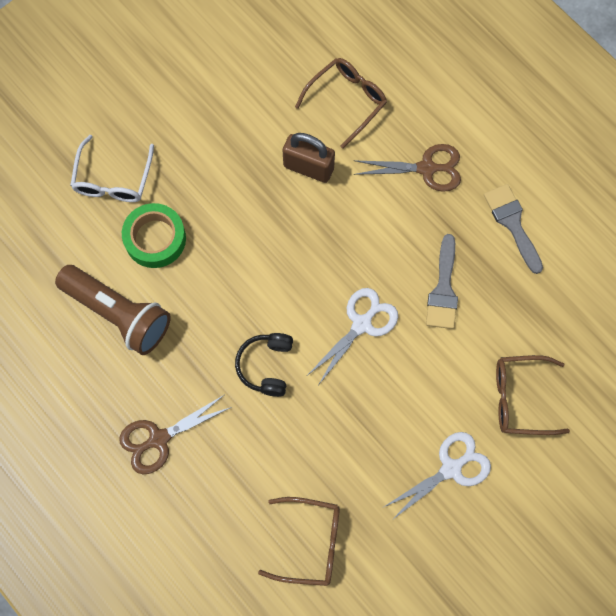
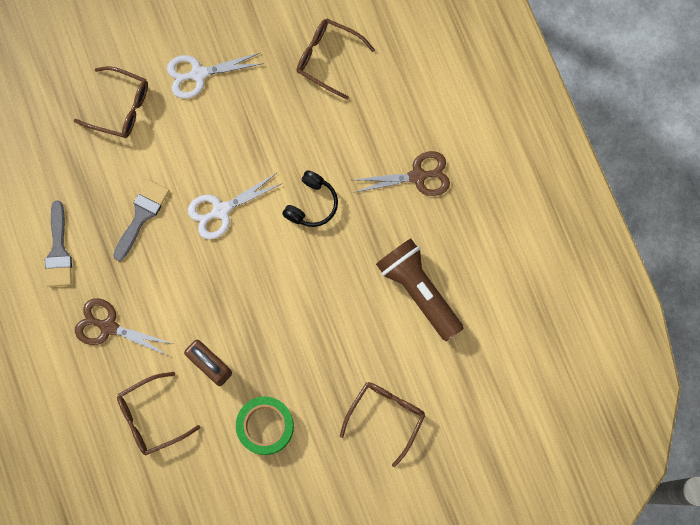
camera: 160 degrees left, 5 degrees up
white glasses [70,135,154,202] -> brown glasses [340,382,425,467]
green tape [122,203,186,268] -> green tape moved to [236,397,294,455]

